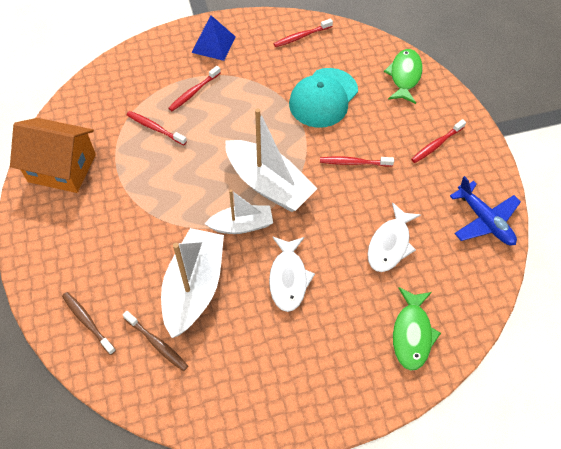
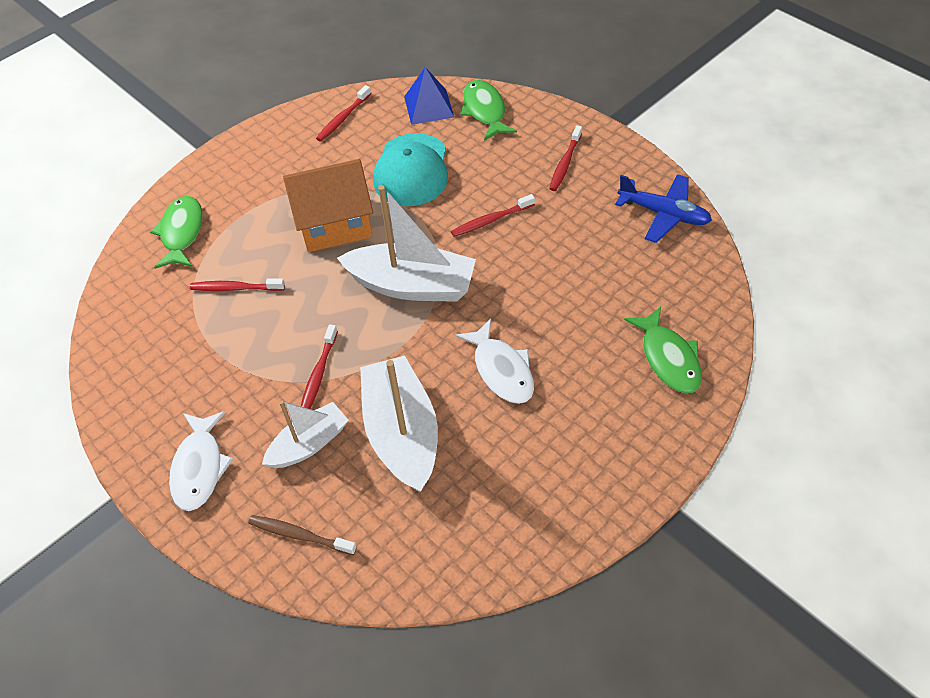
camera: 25 degrees left, 5 degrees down
orange house [10,118,96,193] -> orange house moved to [283,159,373,252]
brown toothbrush [123,311,188,371] -> none
red toothbrush [169,66,221,111] -> red toothbrush moved to [301,324,338,409]
blue pyramid [192,15,236,61] -> blue pyramid moved to [404,67,454,125]
white boat [205,190,273,234] -> white boat moved to [262,400,349,468]
white fish [368,202,421,272] -> white fish moved to [169,411,233,511]
none -> green fish [150,196,203,269]

